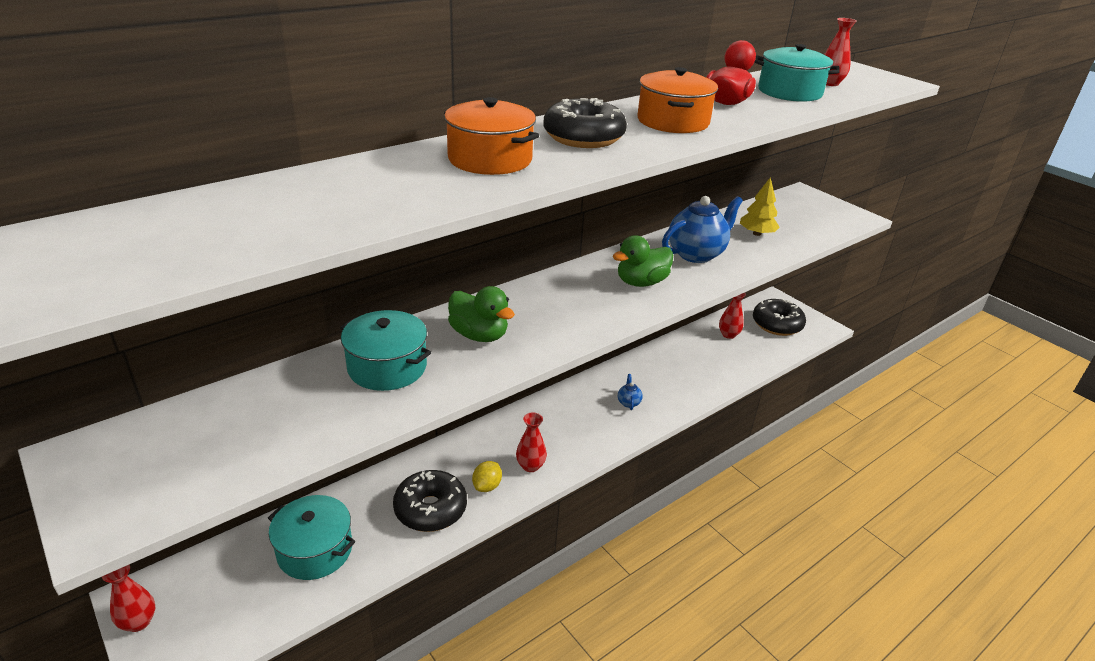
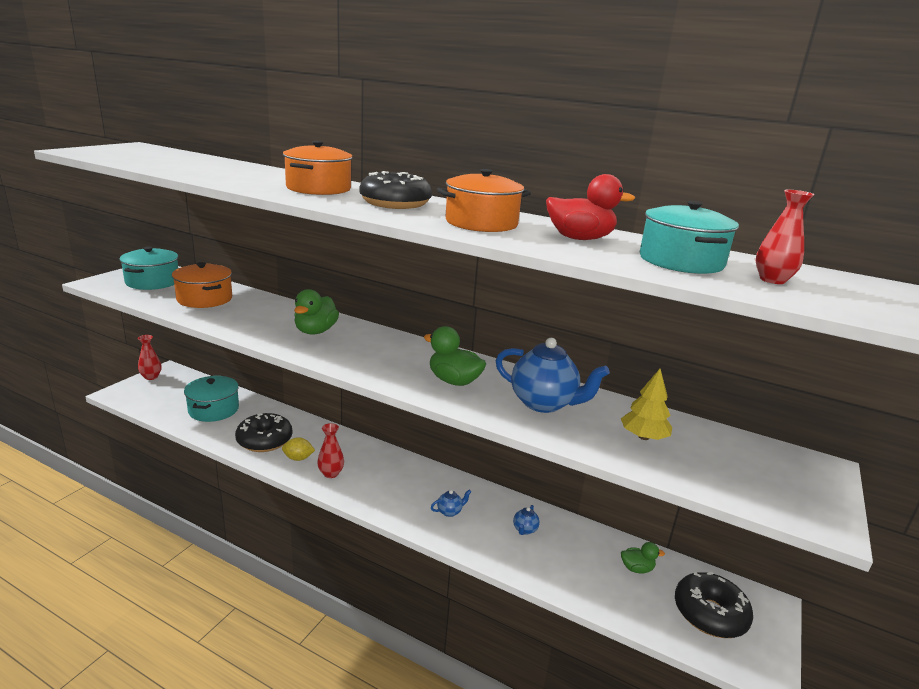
camera: 65 degrees right, 10 degrees down
turquoise pot [340,310,431,391] -> turquoise pot moved to [119,247,178,290]
red vase [719,293,746,339] -> green duck [621,542,665,573]
none -> orange pot [172,262,232,308]
none -> blue teapot [513,505,540,535]

